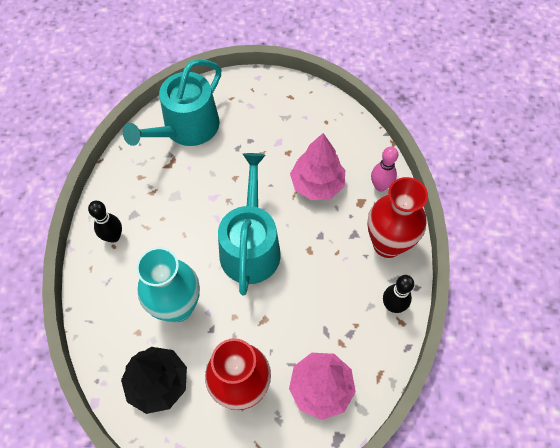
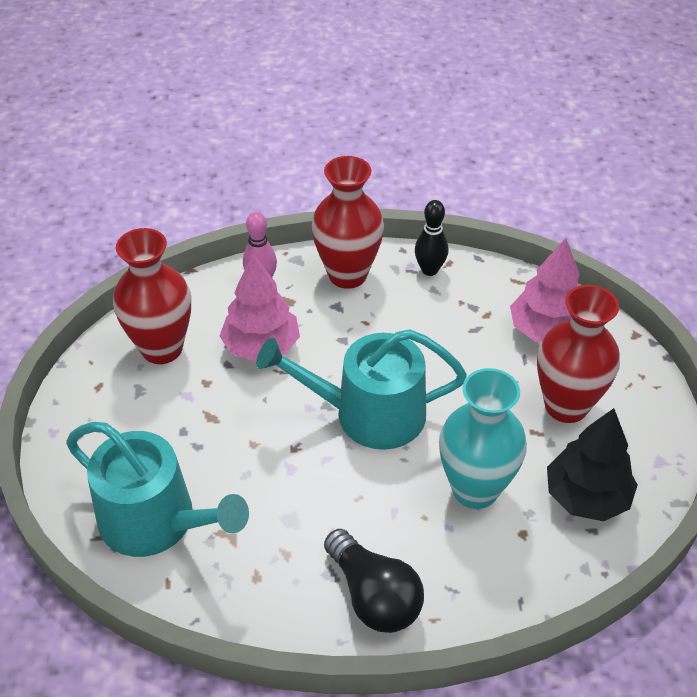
camera: 95 degrees left, 15 degrees down
black bowling pin [88,201,122,243] -> black light bulb [324,529,424,633]
none -> red vase [113,228,191,364]

